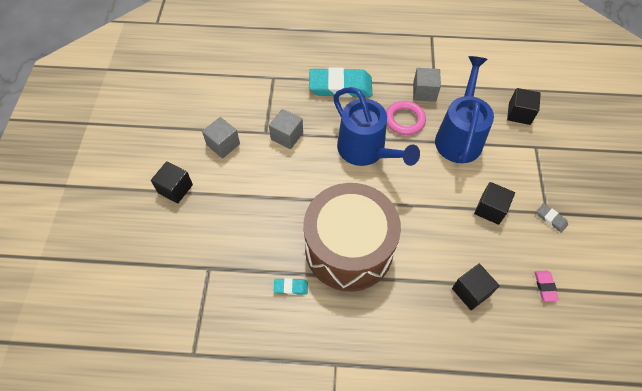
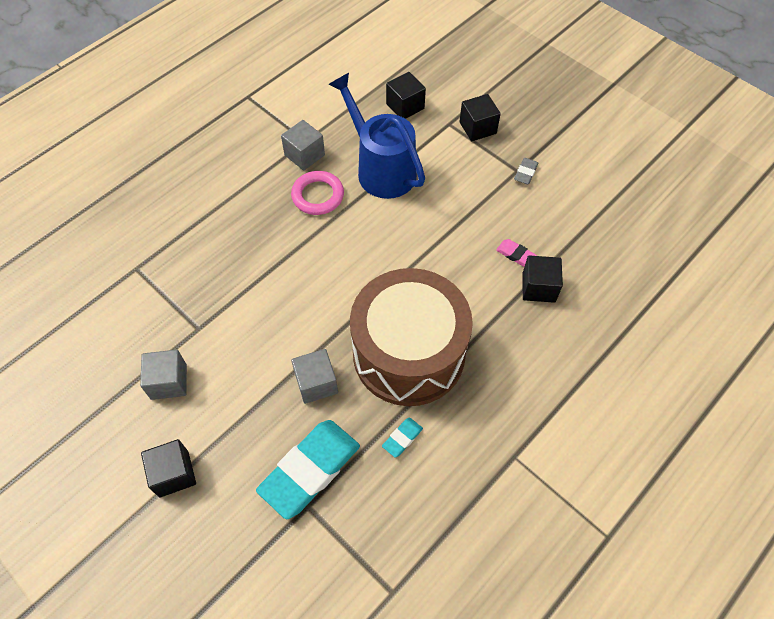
camera: 50 degrees left, 0 degrees up
grey cube [269,109,303,149] -> grey cube moved to [291,349,338,404]
turquoise eraser [309,67,372,97] -> turquoise eraser moved to [256,420,360,519]
blue watering can [333,87,420,166] -> none
black cube [474,182,515,225] -> black cube moved to [459,94,501,141]
pink eraser [534,270,559,302] -> pink eraser moved to [496,239,537,267]
grey eraser [537,203,568,233] -> grey eraser turned 60 degrees counterclockwise [514,158,538,184]

